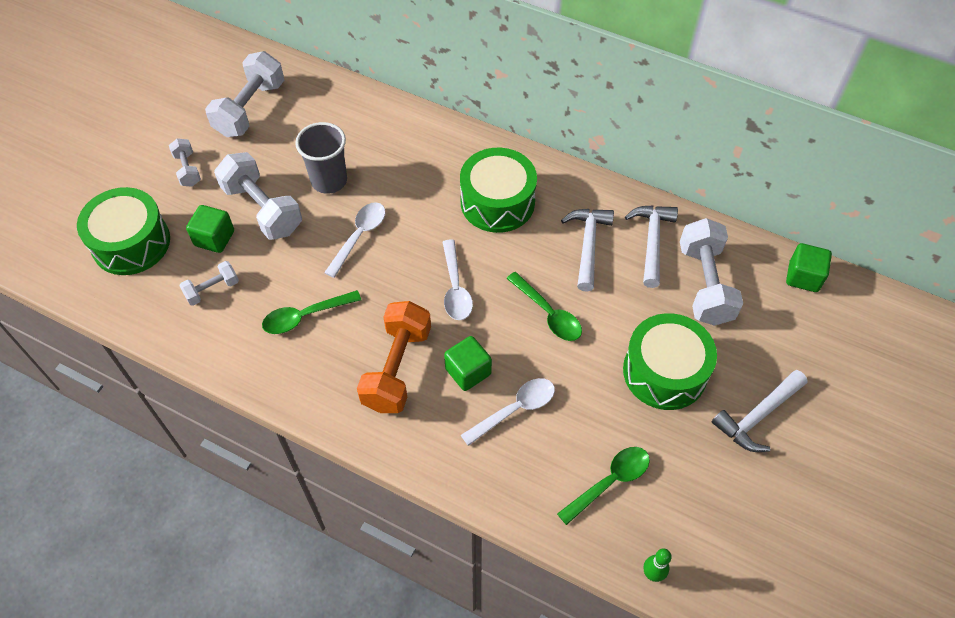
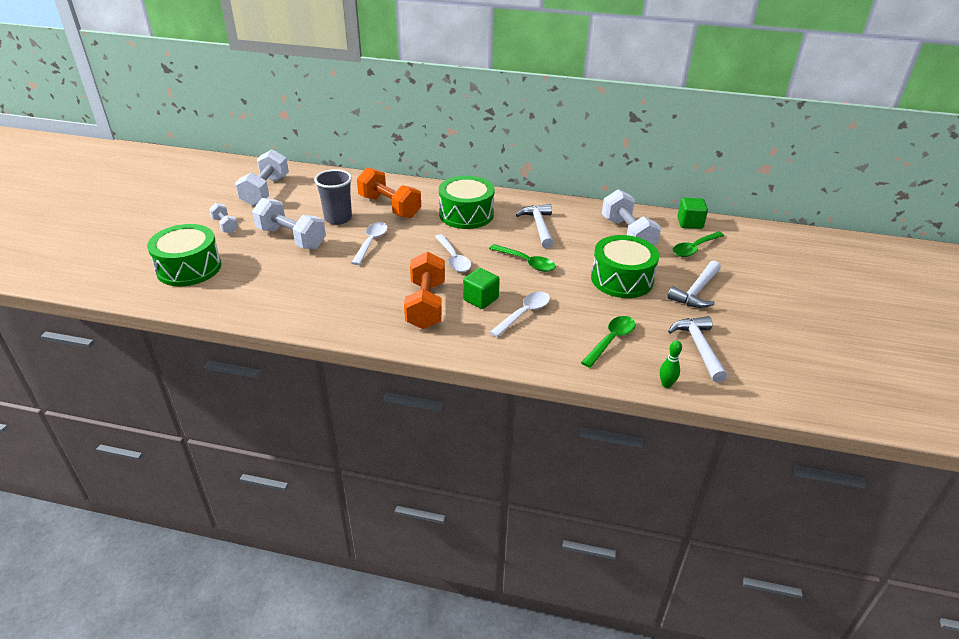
camera: 15 degrees left, 20 degrees down
white dumbbell [179,261,239,306] -> none
green cube [186,205,234,253] -> none
green spoon [262,290,361,334] -> green spoon moved to [673,232,724,257]
white hammer [625,205,678,288] -> white hammer moved to [668,316,727,382]
none -> orange dumbbell [357,167,421,218]

